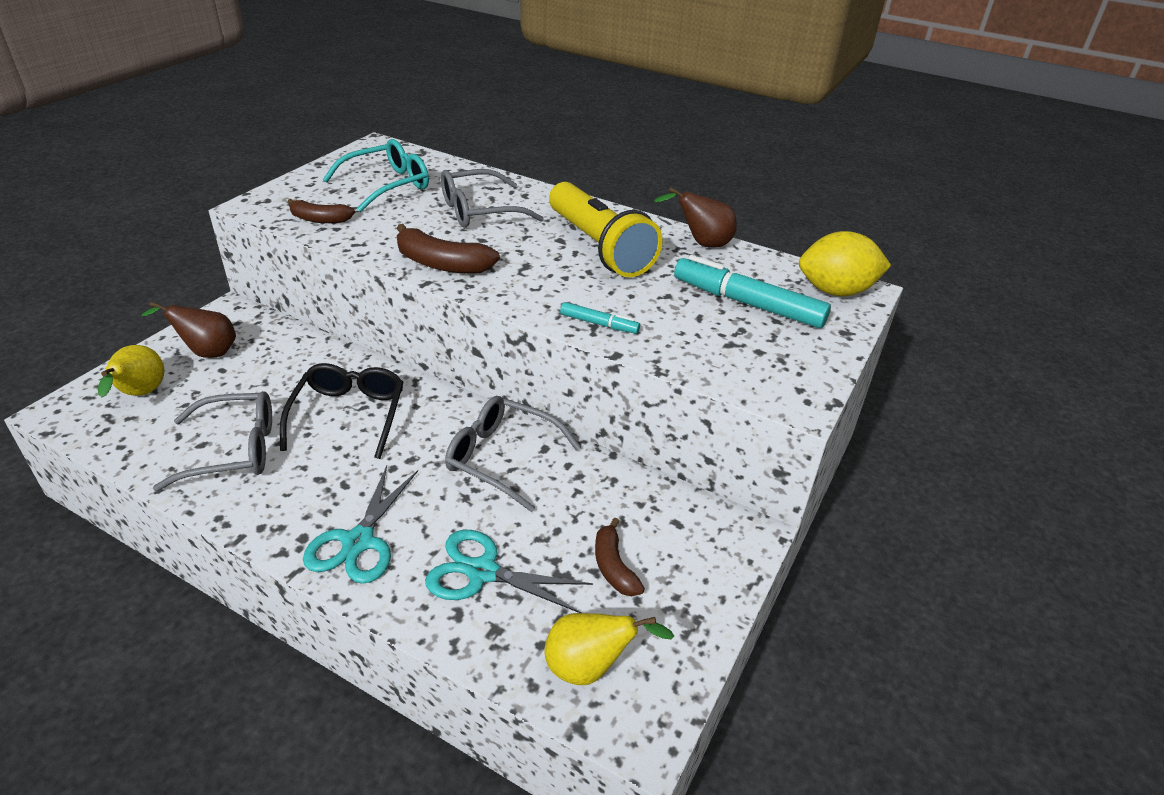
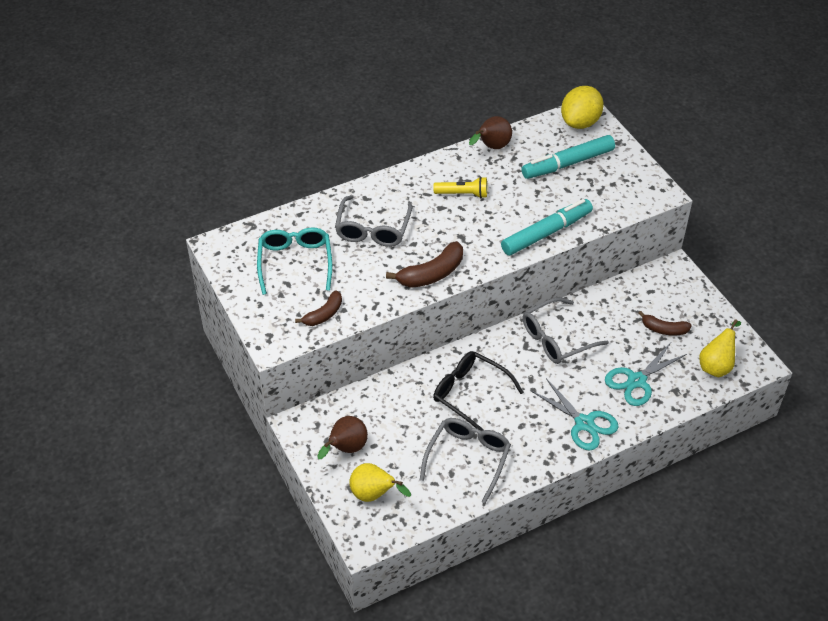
camera: 55 degrees left, 10 degrees up
yellow flashlight [549,182,663,277] -> yellow flashlight [433,177,487,198], size x0.49
turquoise marker [560,302,640,334] -> turquoise marker [501,199,593,256], size x2.02

